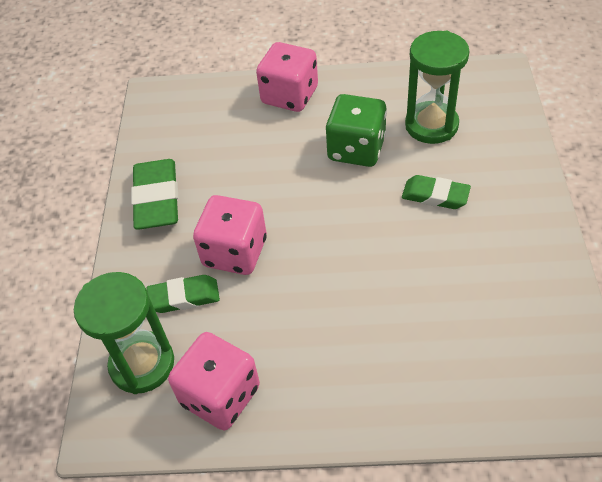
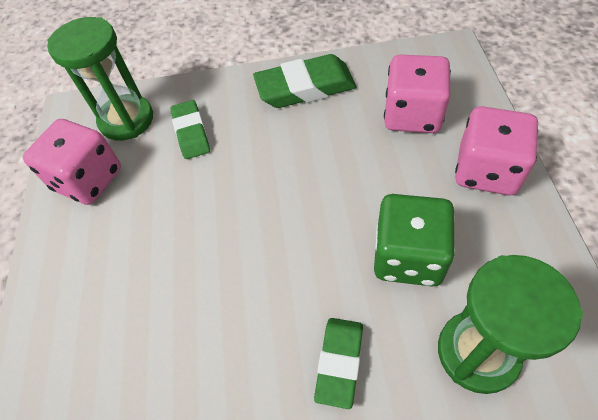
camera: 85 degrees right, 5 degrees up
pink dice [193,195,267,275] -> pink dice moved to [384,54,451,133]

